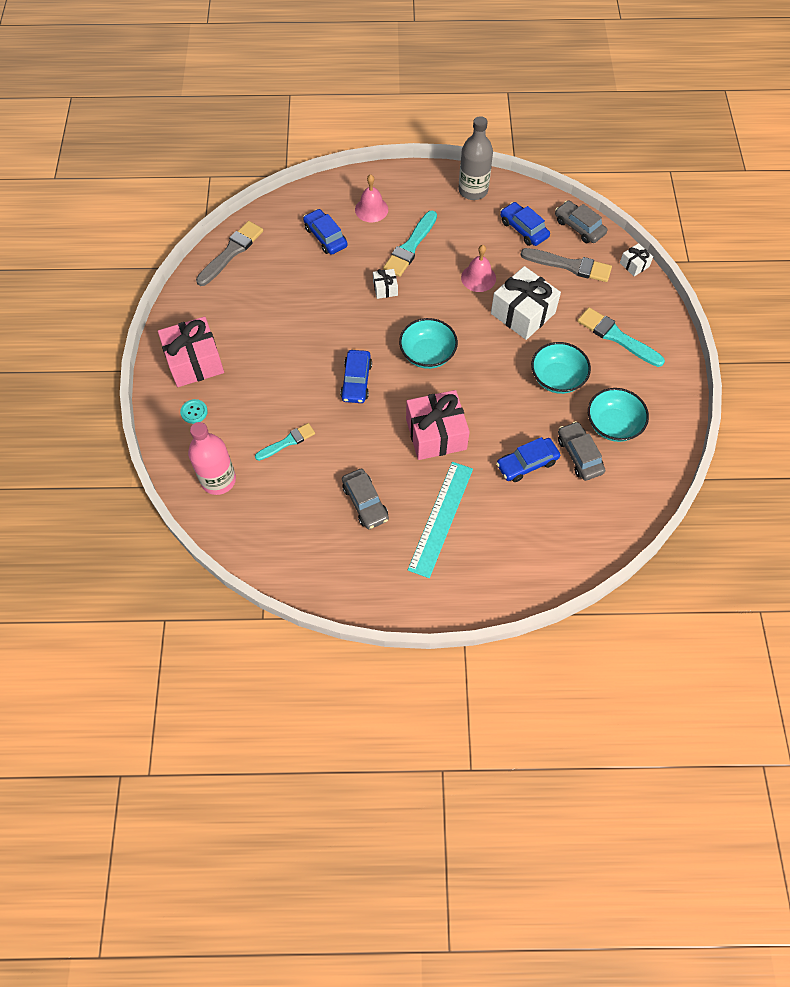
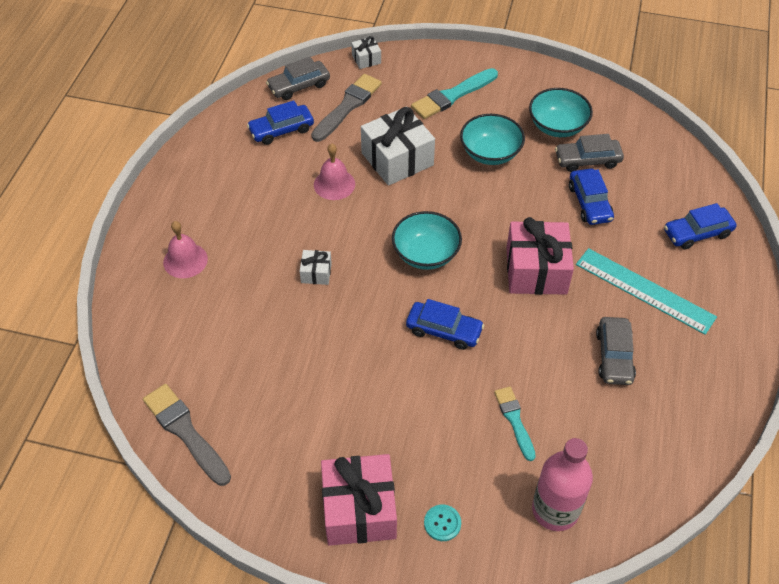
camera: 75 degrees left, 10 degrees down
blue car [303,209,348,255] -> blue car moved to [664,203,737,249]
grey car [342,469,389,529] -> grey car turned 105 degrees clockwise [596,317,636,385]
turquoise brush [383,210,437,277] -> none
grey bottle [458,116,493,200] -> none

